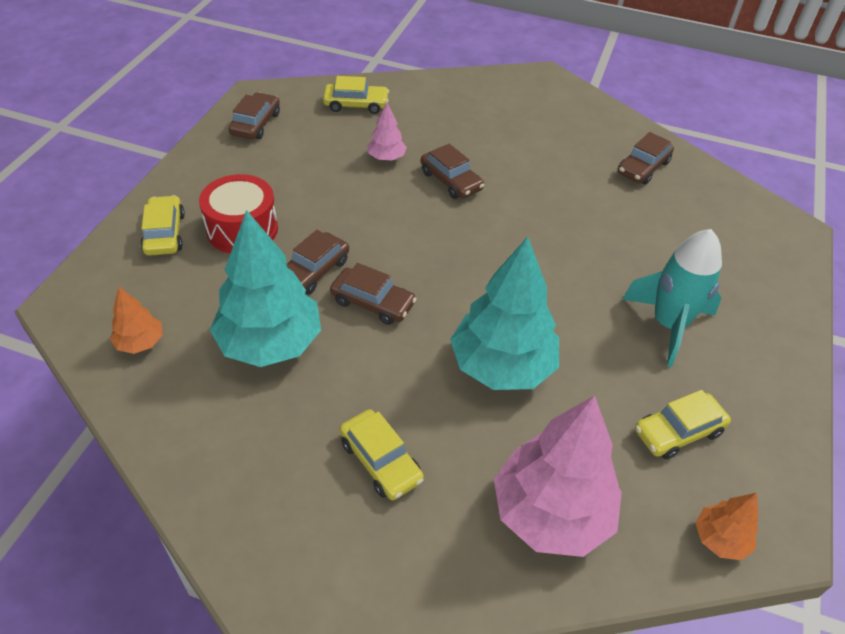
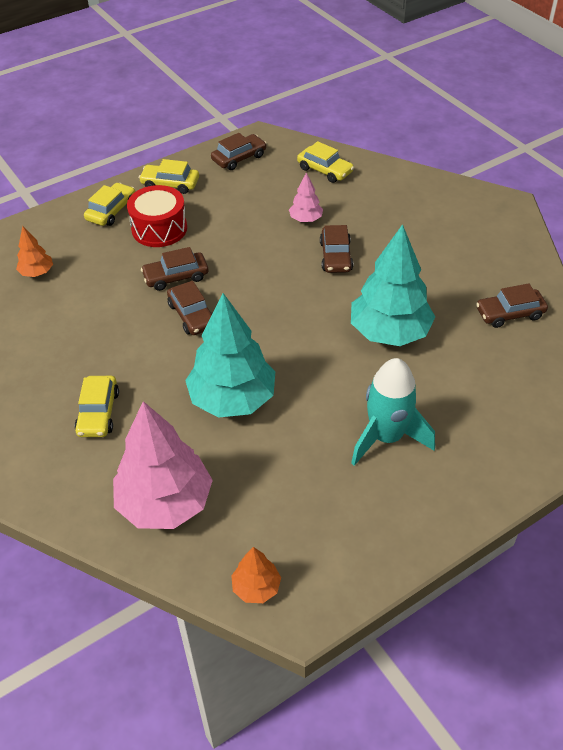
camera: 40 degrees right, 0 degrees up
turquoise tree [210,210,321,367] -> turquoise tree moved to [351,224,435,346]
yellow car [635,390,731,459] -> yellow car moved to [139,159,199,194]

